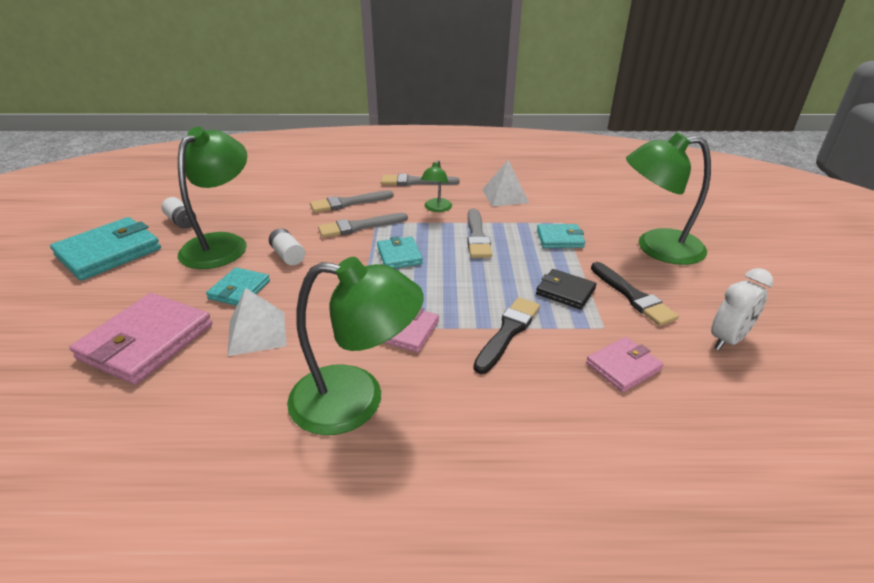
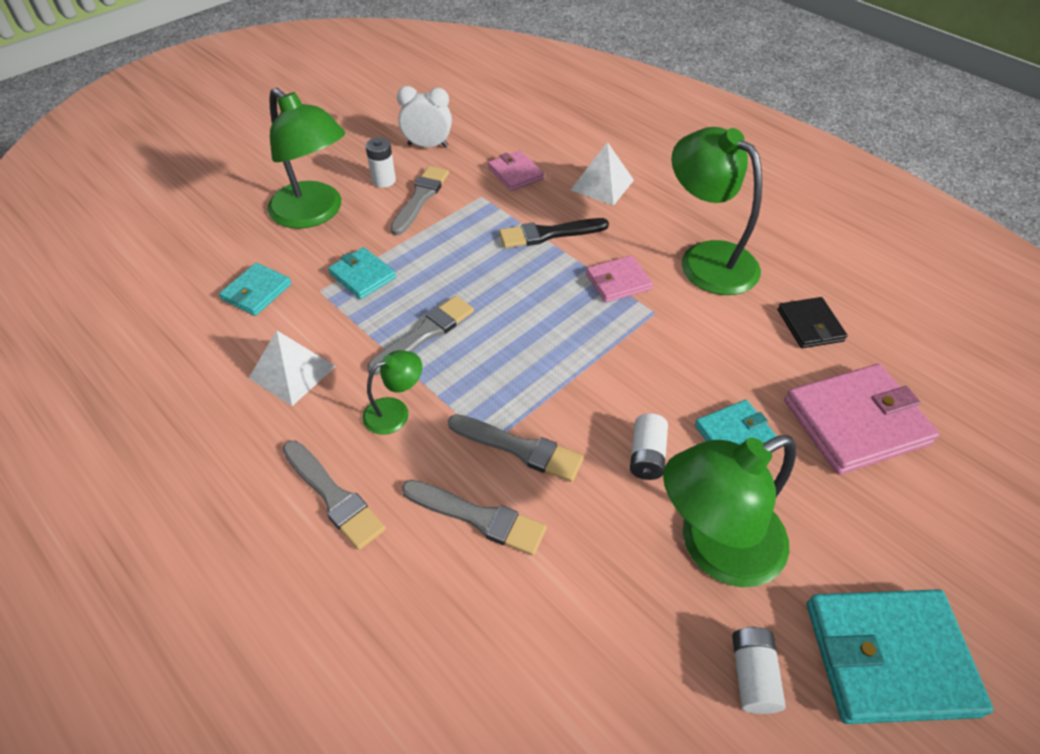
camera: 135 degrees left, 15 degrees up
white pyramid [228,288,287,356] -> white pyramid moved to [571,142,634,206]
turquoise wallet [377,236,423,268] -> turquoise wallet moved to [219,263,291,316]
black wallet [536,269,597,309] -> black wallet moved to [778,297,848,348]
pink wallet [586,337,664,392] -> pink wallet turned 45 degrees clockwise [488,151,544,191]
black brush [591,262,679,326] -> grey brush [390,166,449,235]
none -> white battery [366,137,396,188]

